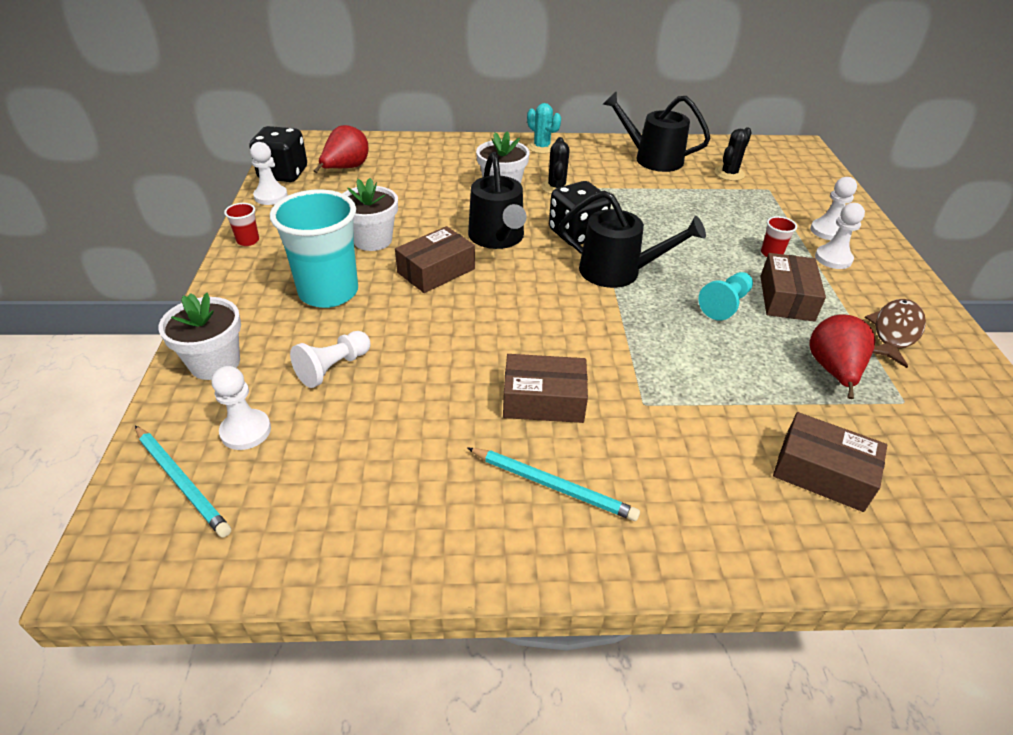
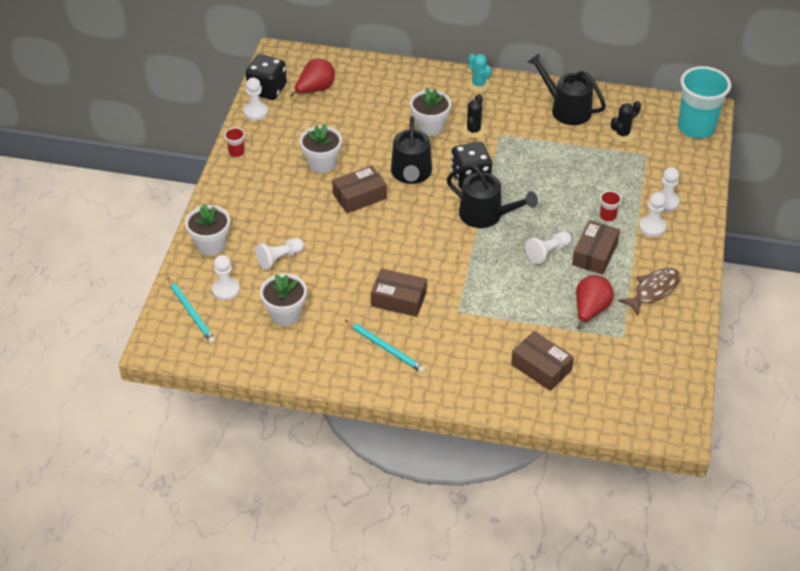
camera: 15 degrees right, 5 degrees up
turquoise cup [270,189,358,308] -> turquoise cup moved to [678,66,731,138]
turquoise pawn [698,272,753,320] -> white pawn [525,231,572,264]
none -> white flower pot [260,273,307,326]

